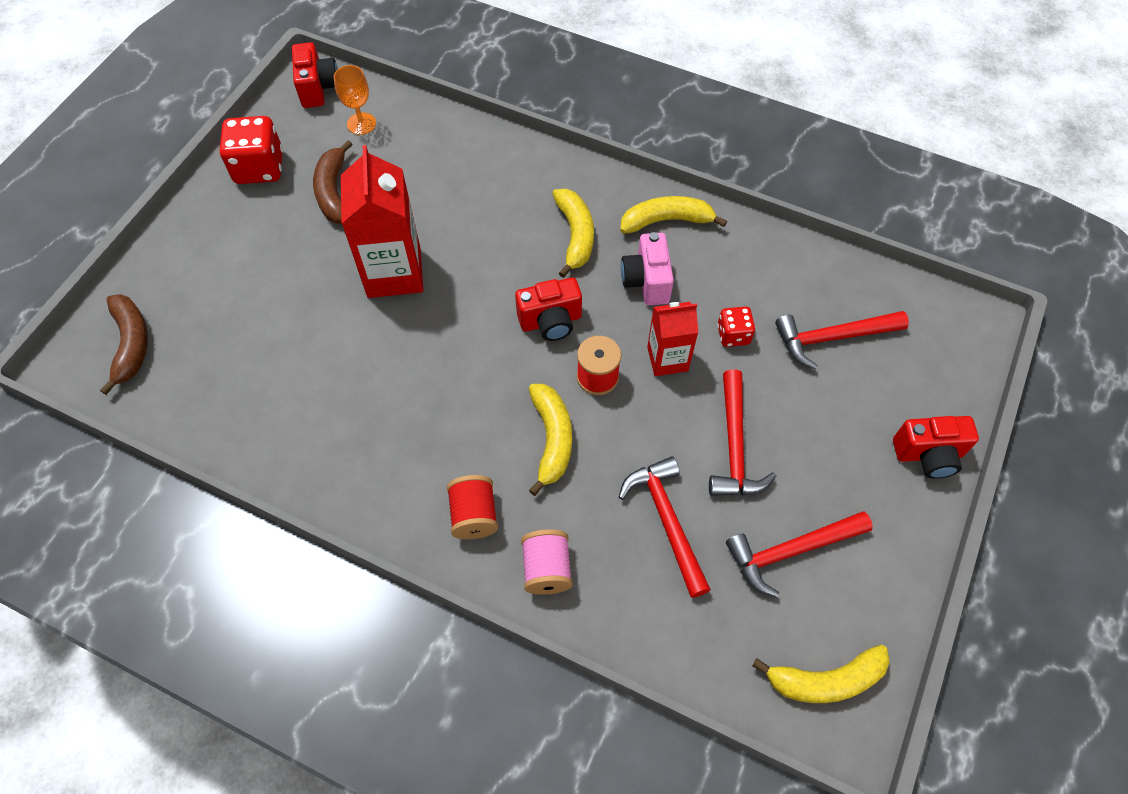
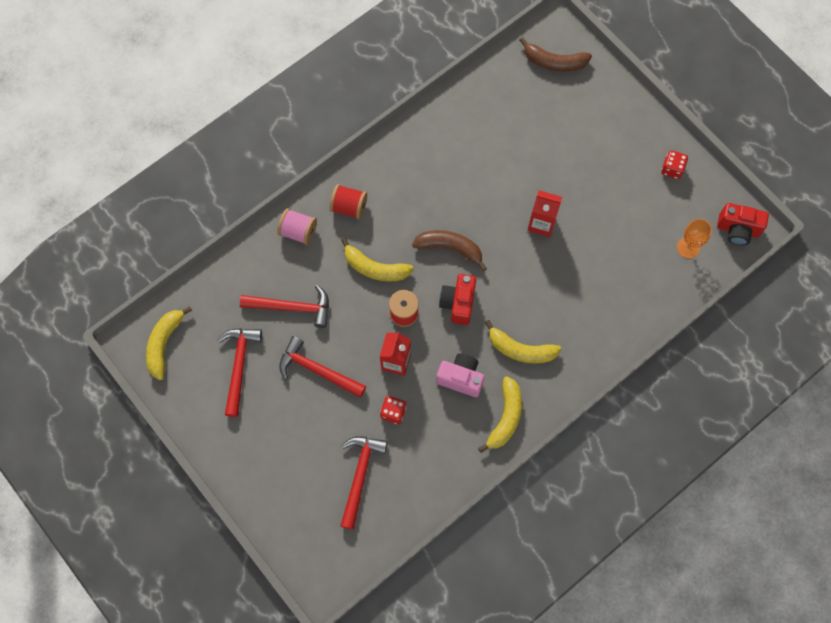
camera: 115 degrees right, 10 degrees up
red dice [219,116,283,184] -> red dice [661,150,688,179], size x0.56
brown banana [313,140,353,224] -> brown banana moved to [412,230,487,271]
red carton [341,145,423,298] -> red carton [527,190,562,237], size x0.60
red camera [893,416,979,479] -> none

